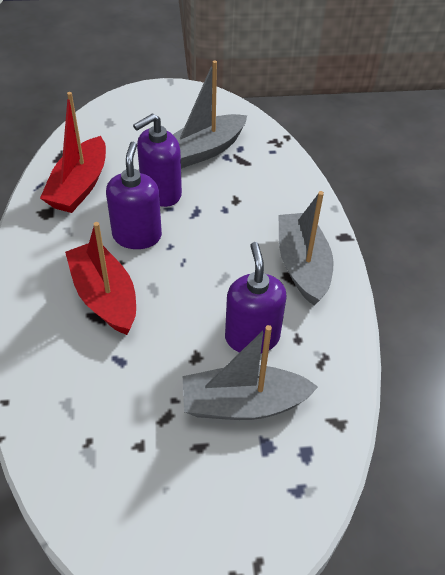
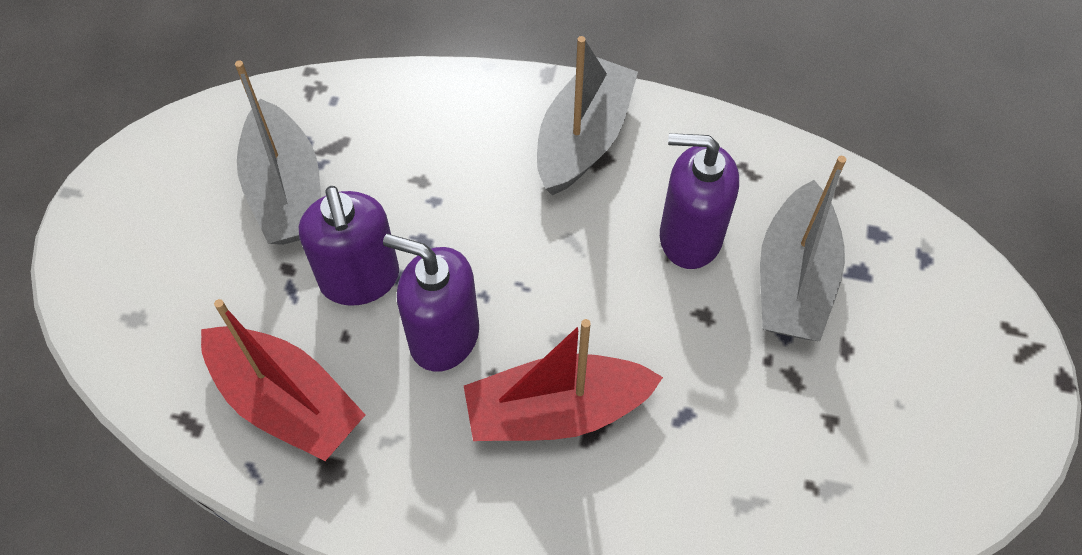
camera: 70 degrees left, 10 degrees up
grey boat [278,191,334,305] -> grey boat turned 105 degrees clockwise [537,36,638,195]

